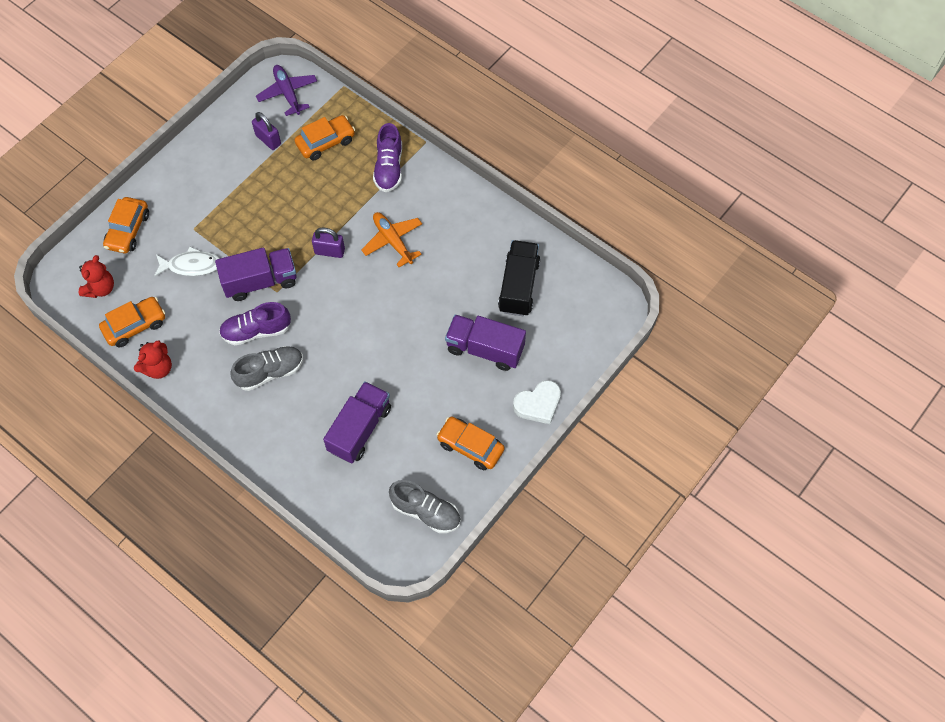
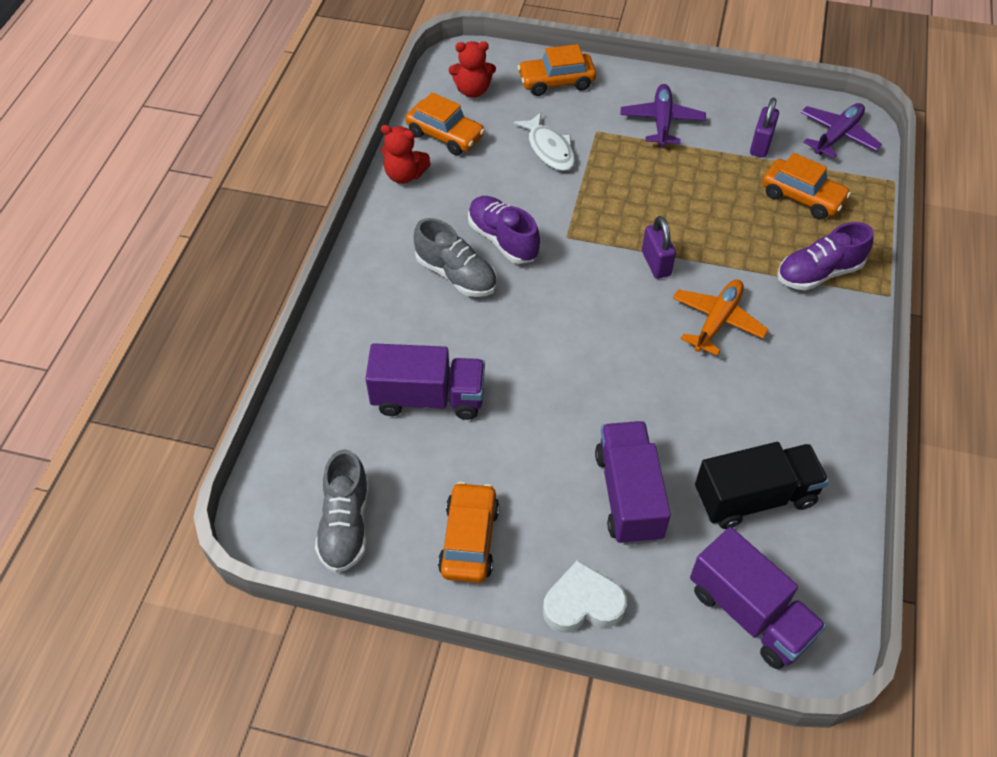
camera: 65 degrees right, 10 degrees down
purple truck [215,248,297,301] -> purple truck moved to [690,527,826,669]
white heart [513,380,561,424] -> white heart turned 135 degrees clockwise [543,560,627,633]
none -> purple plane [620,84,706,147]

